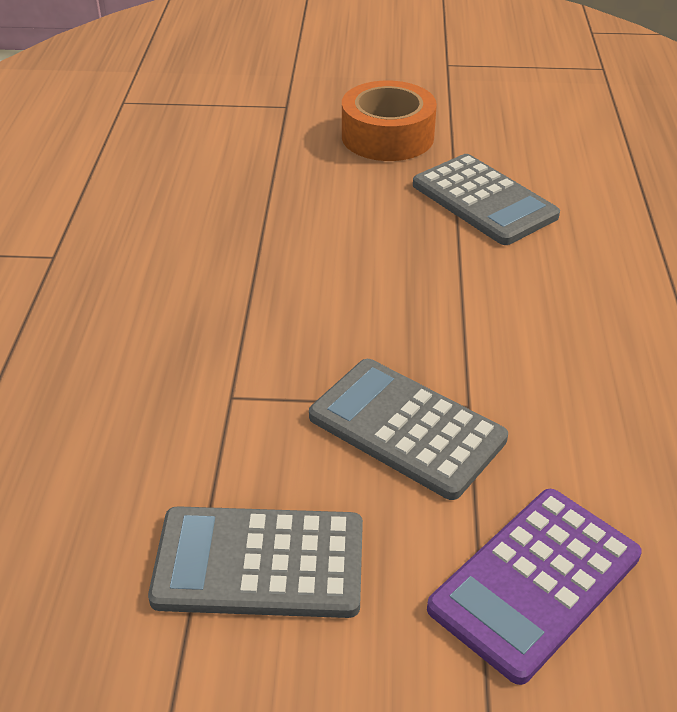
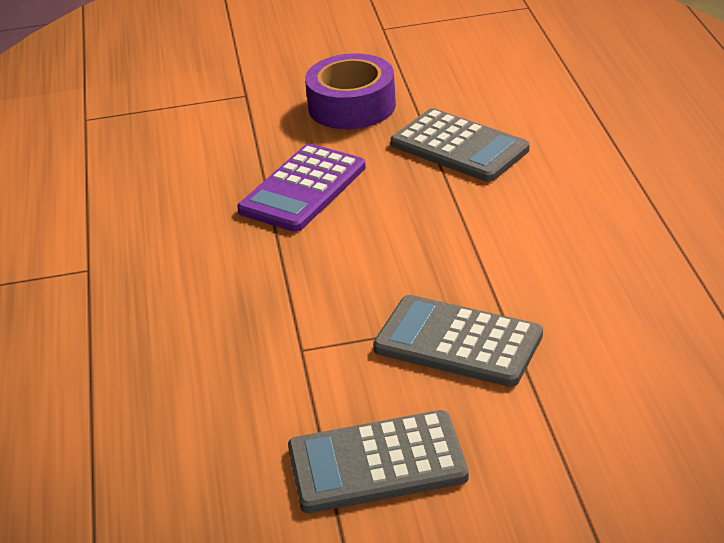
camera: 10 degrees left, 5 degrees down
orange tape [342,81,437,161] -> purple tape [305,53,396,129]
purple calculator [427,489,642,685] -> purple calculator moved to [237,144,366,232]

